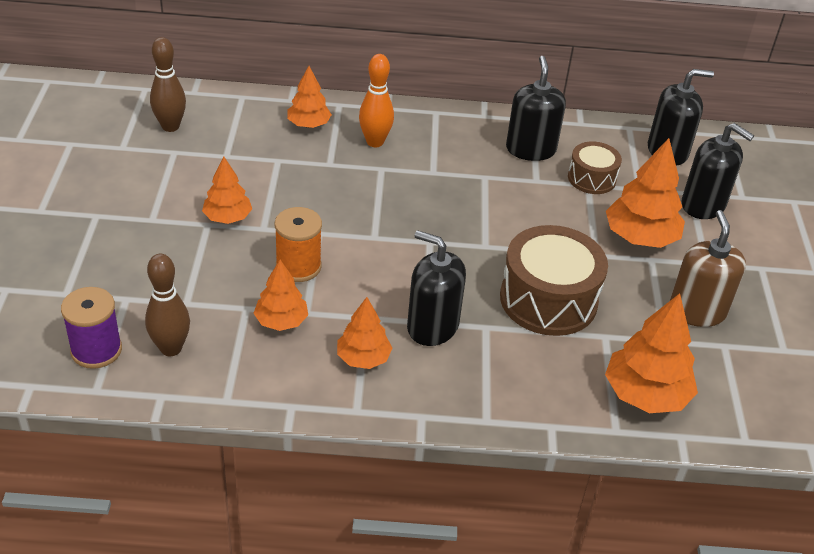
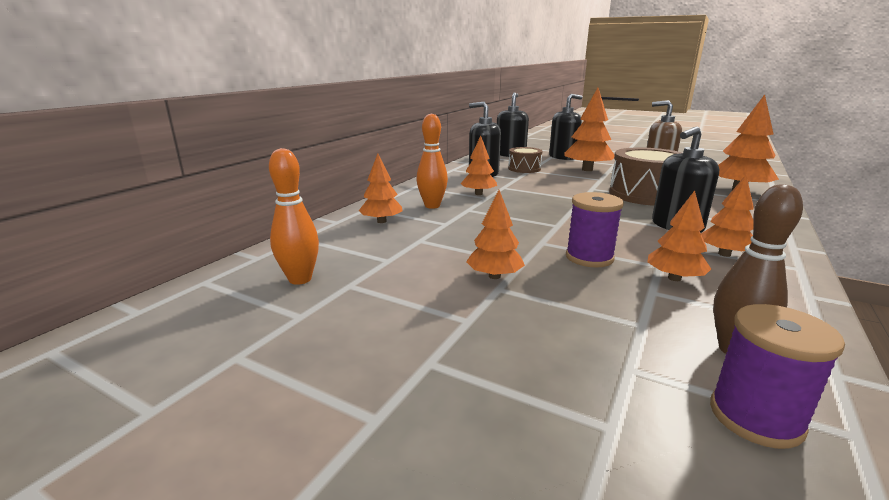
camera: 60 degrees left, 20 degrees down
brown bowling pin [150,37,186,132] -> orange bowling pin [269,148,319,285]
orange spool [275,207,322,282] -> purple spool [566,192,624,267]
none -> orange tree [460,136,497,195]

